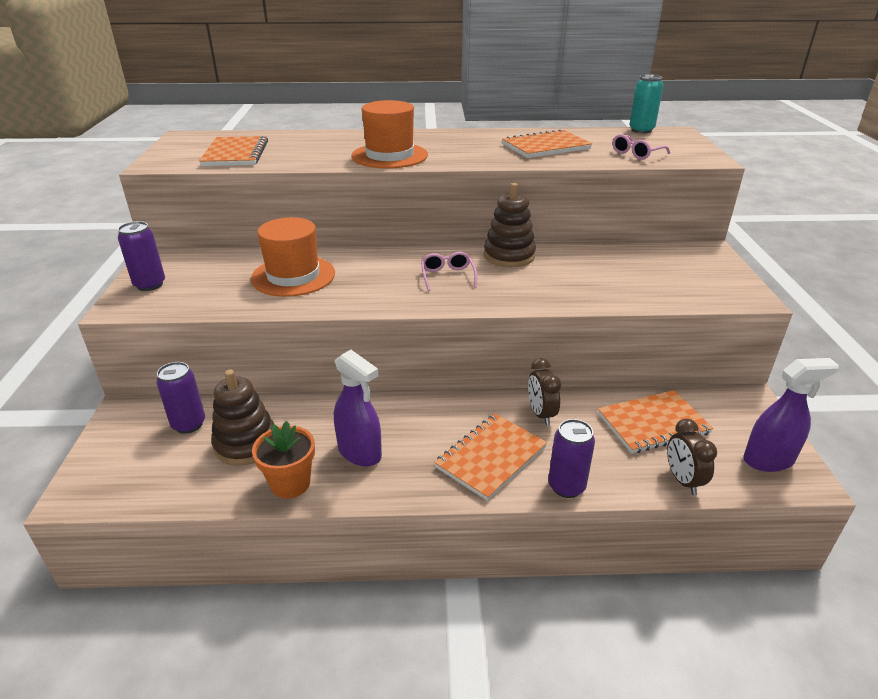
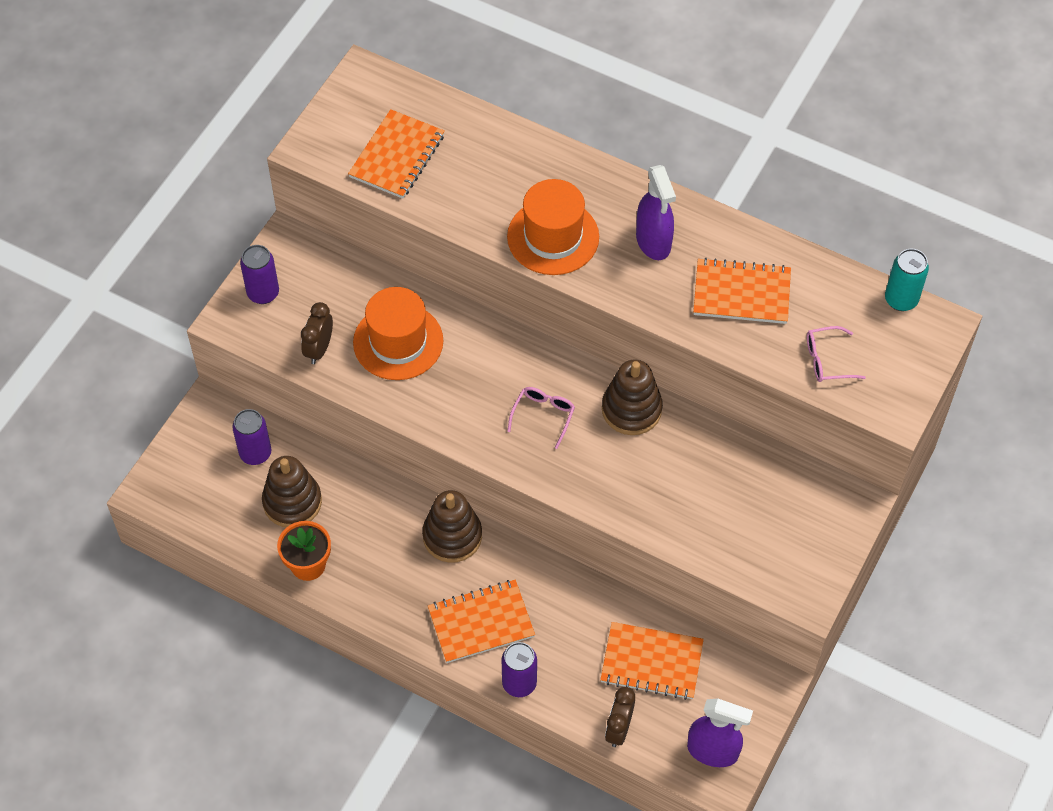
camera: 30 degrees right, 25 degrees up
purple spray bottle [334,350,382,467] -> purple spray bottle moved to [636,165,676,260]
brown clock [528,358,561,425] -> brown clock moved to [301,302,333,364]
none -> brown stacking toy [422,490,482,563]

